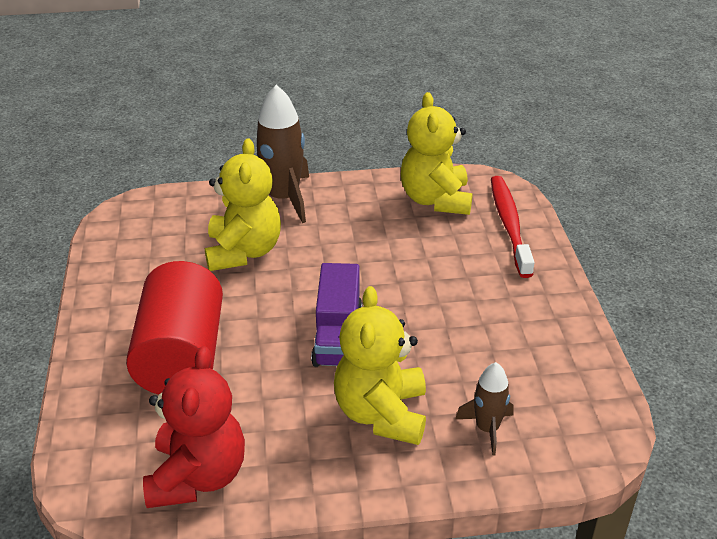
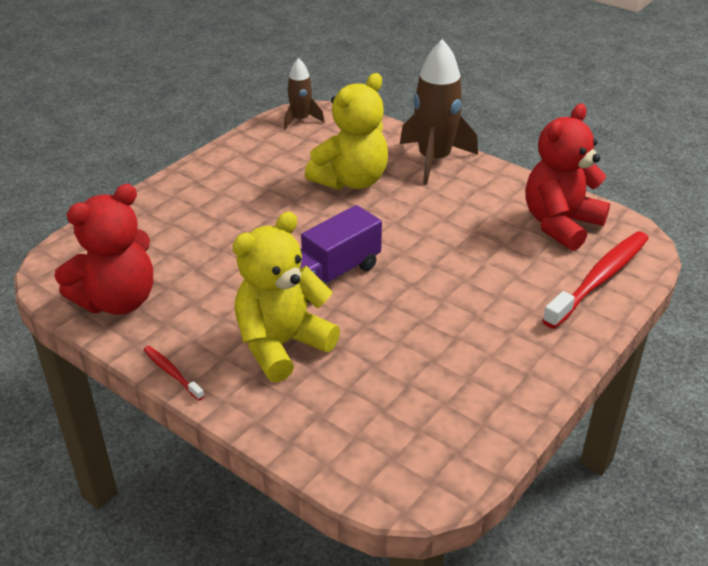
camera: 45 degrees right, 0 degrees up
red cylinder [126,261,223,395] -> none
yellow teddy bear [401,92,473,215] -> red teddy bear [525,104,610,251]
brown rocket [456,362,514,456] -> brown rocket moved to [284,58,325,130]
none -> red toothbrush [144,346,204,401]

